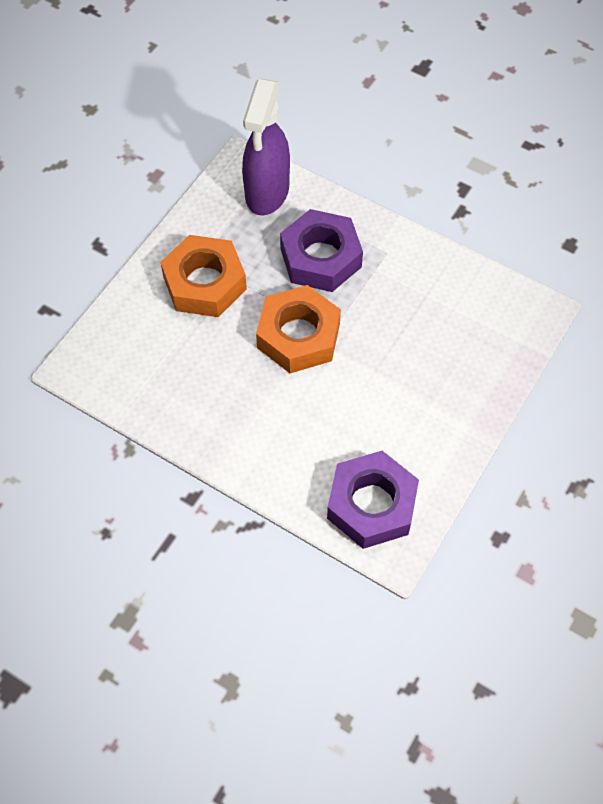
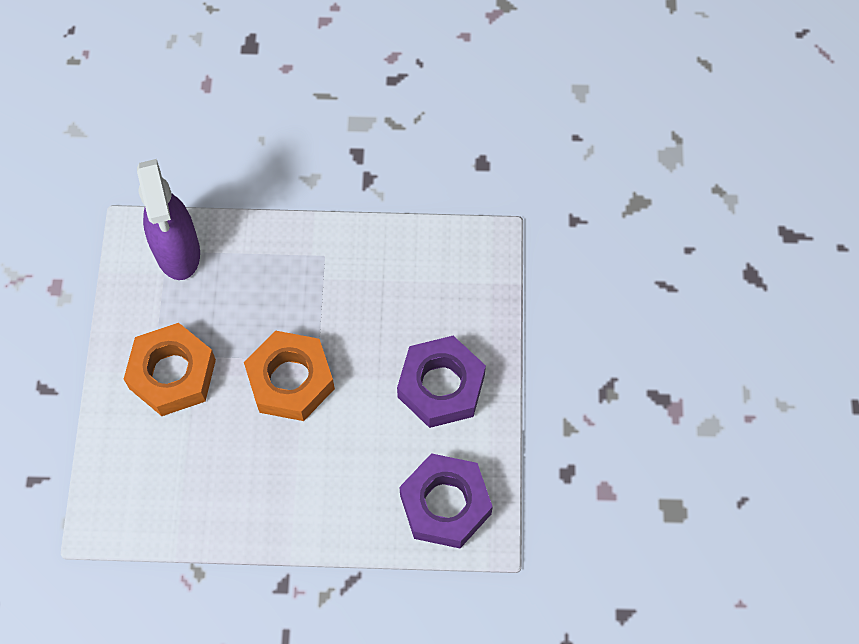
camera: 30 degrees left, 5 degrees up
purple nut [280,209,363,292] -> purple nut moved to [397,336,486,428]

